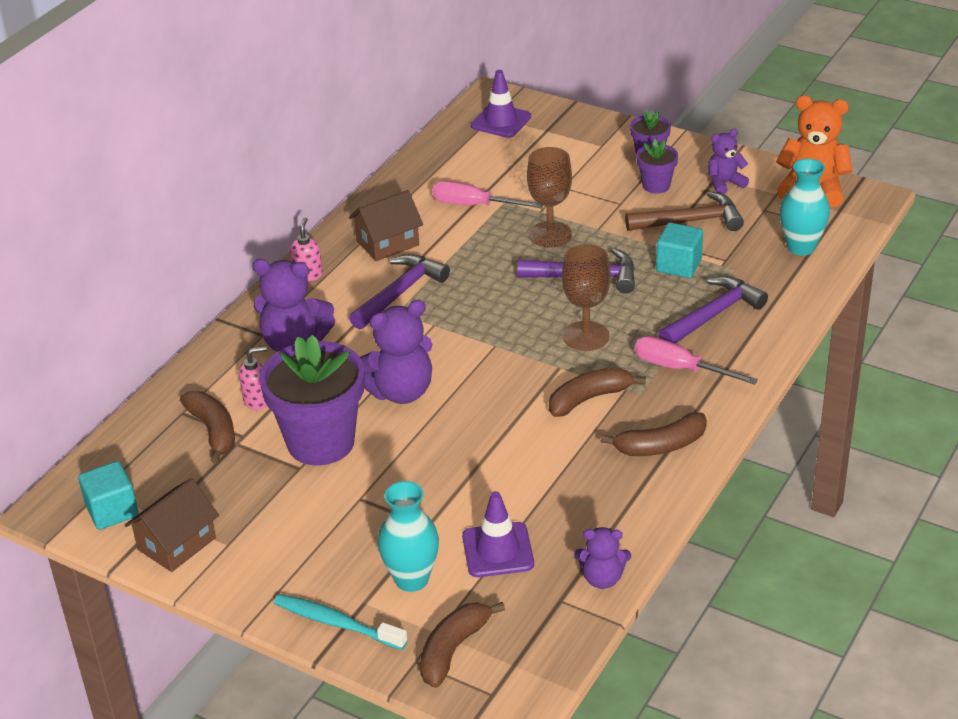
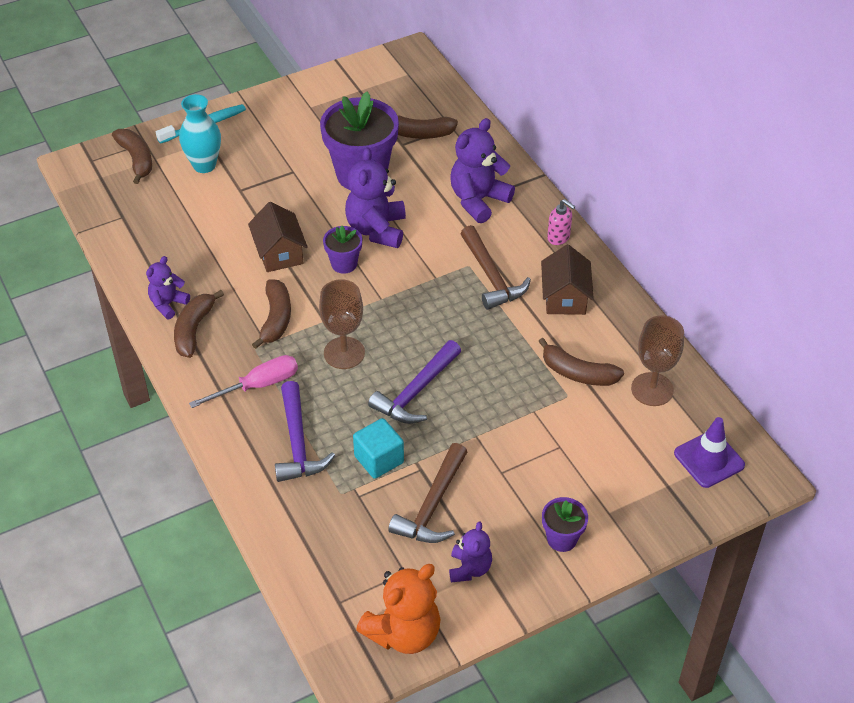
camera: 120 degrees right, 10 degrees up
turquoise cube [78,461,139,530] -> none
brown house [124,478,219,572] -> brown house moved to [248,202,308,272]
pink soap dispenser [239,346,267,410] -> none
purple hammer [349,254,450,329] -> brown hammer [460,225,531,310]
pink screwdriver [432,181,543,208] -> brown banana [538,338,624,386]
purple traffic cone [462,491,534,577] -> none
brown goblet [527,147,572,247] -> brown goblet moved to [631,315,684,406]
purple teddy bear [574,527,631,589] -> purple teddy bear moved to [146,256,190,319]
purple flower pot [636,139,678,194] -> purple flower pot moved to [323,226,362,274]
turquoise vase [780,159,830,256] -> none

